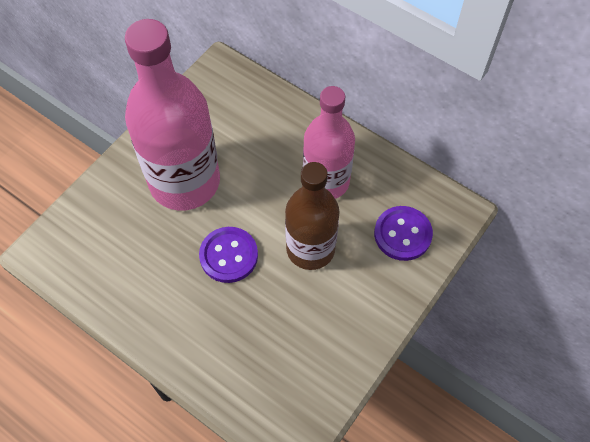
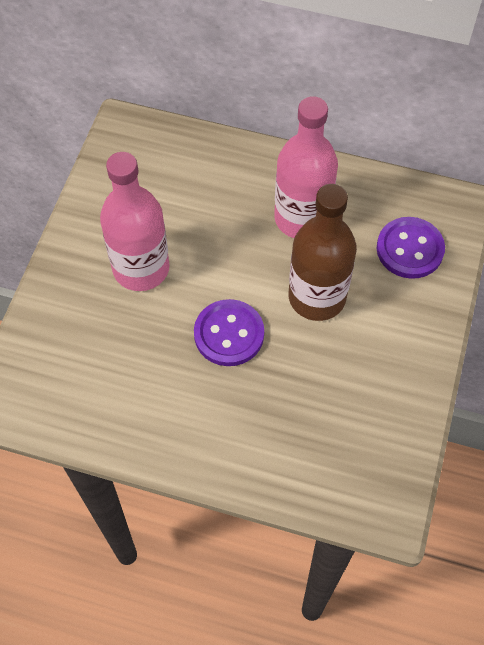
camera: 20 degrees left, 0 degrees up
pink bottle [125,19,220,211] -> pink bottle [100,152,170,291], size x0.65

